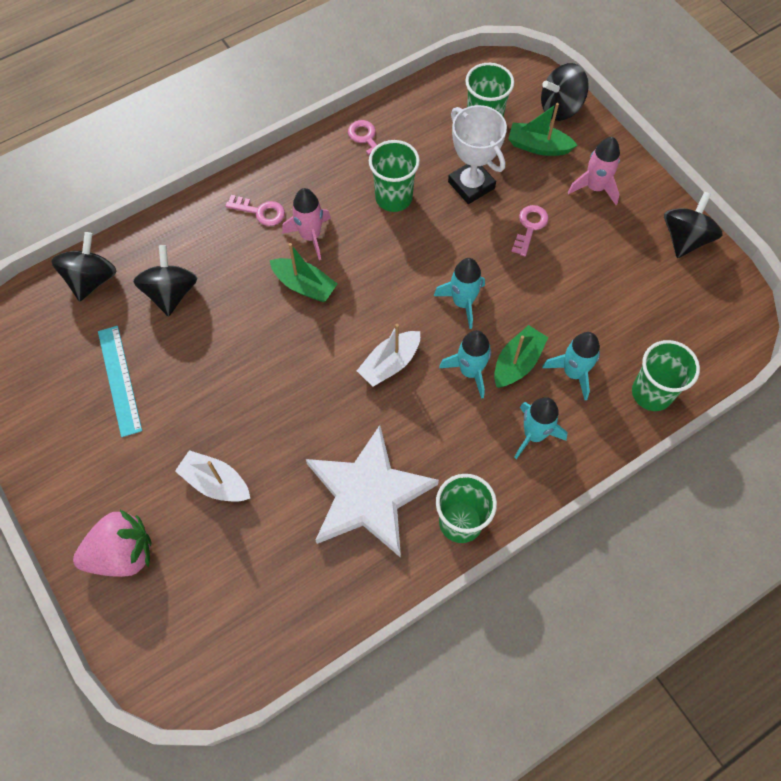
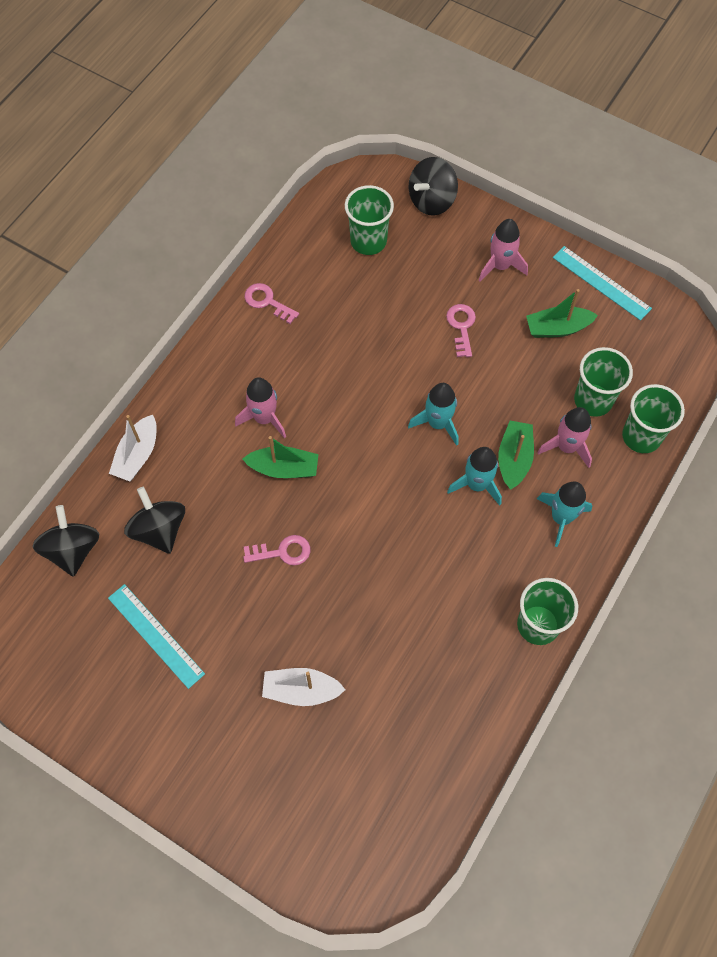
camera: 25 degrees left, 0 degrees up
pink strawberry [73,510,151,577] -> none
pink key [225,195,285,226] -> pink key moved to [243,535,310,565]
white star [306,425,439,558] -> none
white boat [357,324,420,387] -> white boat moved to [109,415,157,481]
green cup [369,140,420,212] -> green cup moved to [574,347,633,417]
white trophy [448,105,507,204] -> none
green boat [508,103,577,156] -> green boat moved to [526,289,598,338]
turquoise rocket [542,332,600,400] -> pink rocket [537,407,592,468]
black spinning top [664,192,722,258] -> turquoise ruler [553,246,652,321]

